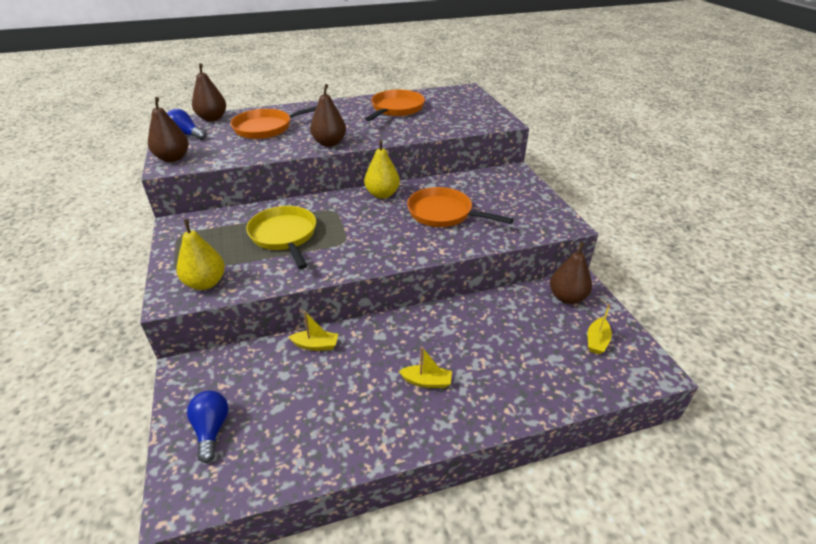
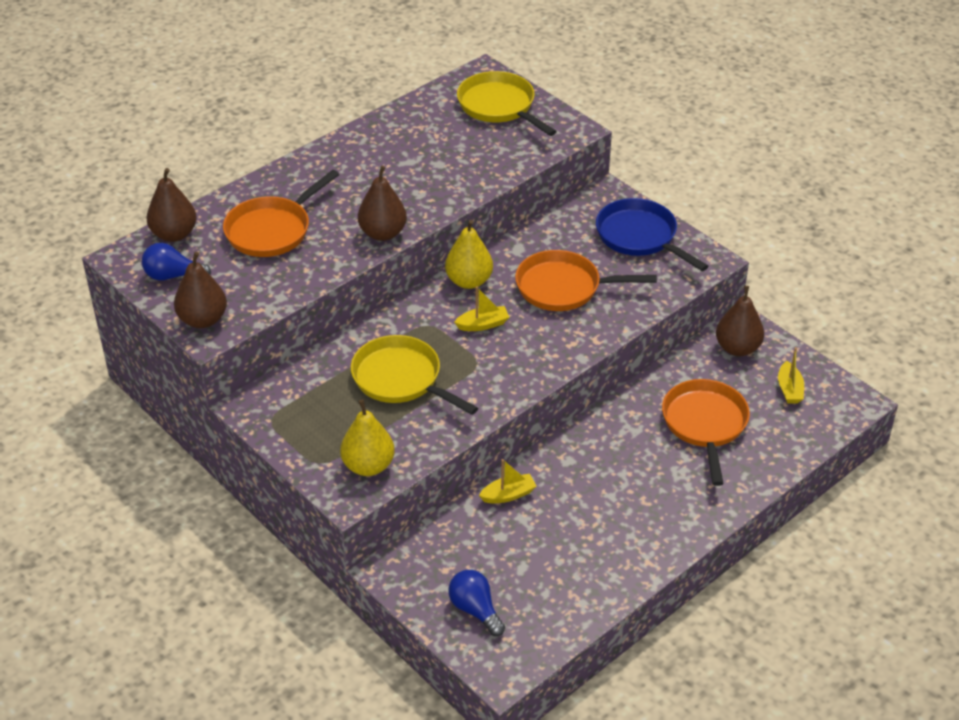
camera: 25 degrees left, 5 degrees up
orange pan [365,90,425,121] -> orange pan moved to [662,379,750,486]
yellow boat [399,347,452,388] -> yellow boat moved to [454,286,509,331]
none -> yellow pan [457,71,557,136]
none -> blue pan [596,198,708,271]

